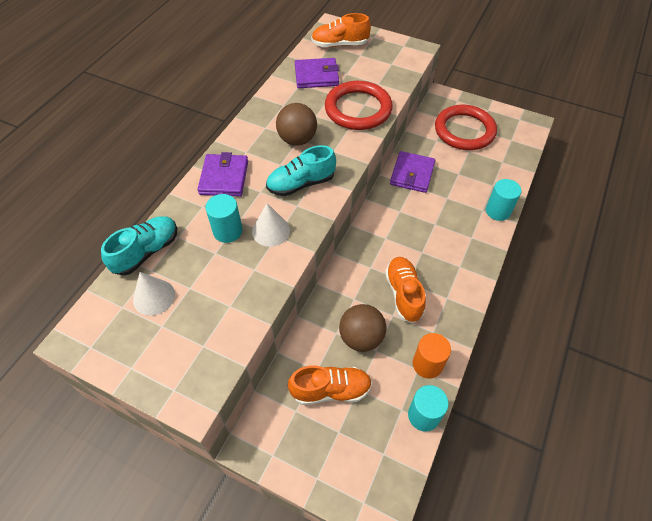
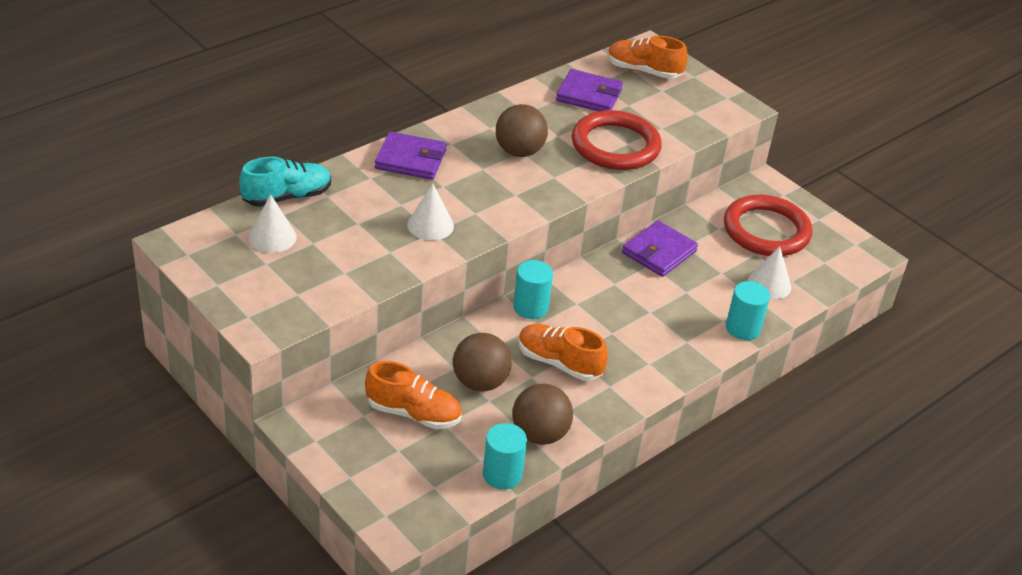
camera: 20 degrees right, 15 degrees down
purple wallet [197,152,248,197] -> purple wallet turned 75 degrees clockwise [375,132,447,180]
turquoise cylinder [206,194,243,243] -> turquoise cylinder moved to [513,260,553,319]
turquoise shoe [266,145,336,196] -> none
orange shoe [385,257,426,323] -> orange shoe turned 75 degrees counterclockwise [518,324,608,381]
orange cylinder [413,333,451,379] -> brown ball [512,384,573,445]
none -> white cone [748,246,791,299]

